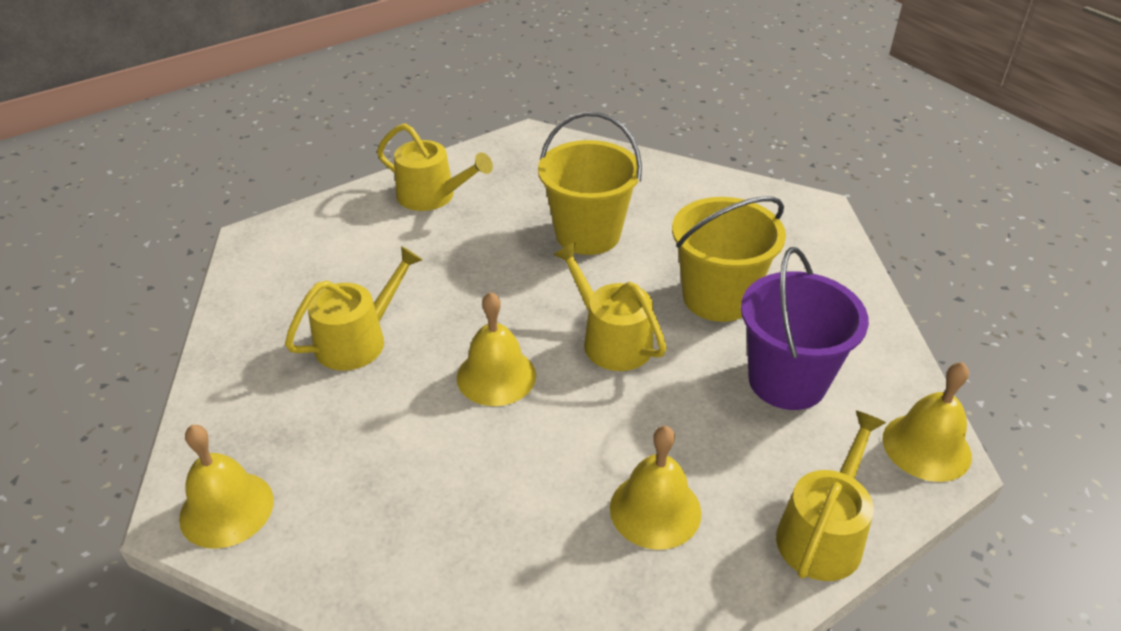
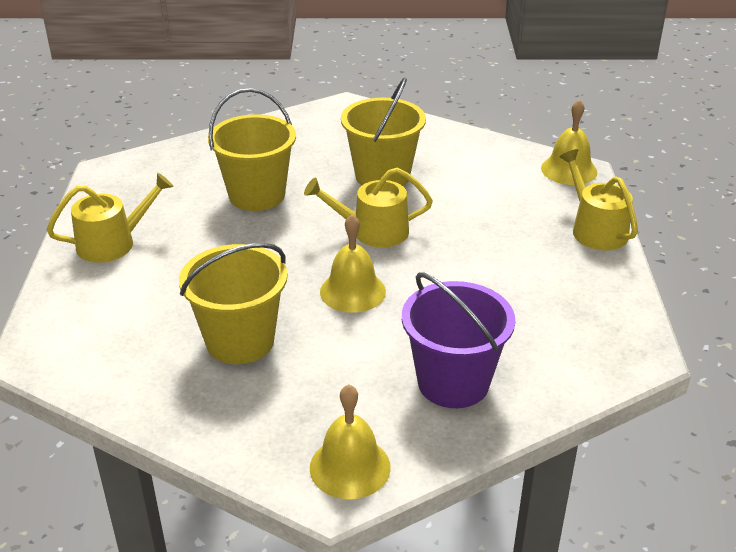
camera: 55 degrees left, 5 degrees down
yellow watering can [285,246,422,371] -> yellow bucket [179,243,288,364]
yellow bell [610,426,701,550] -> none
purple bucket [741,247,869,410] -> purple bucket moved to [402,272,515,408]

